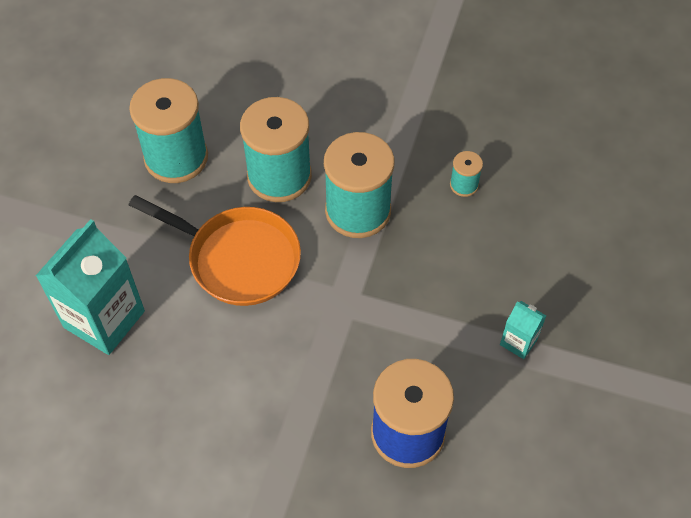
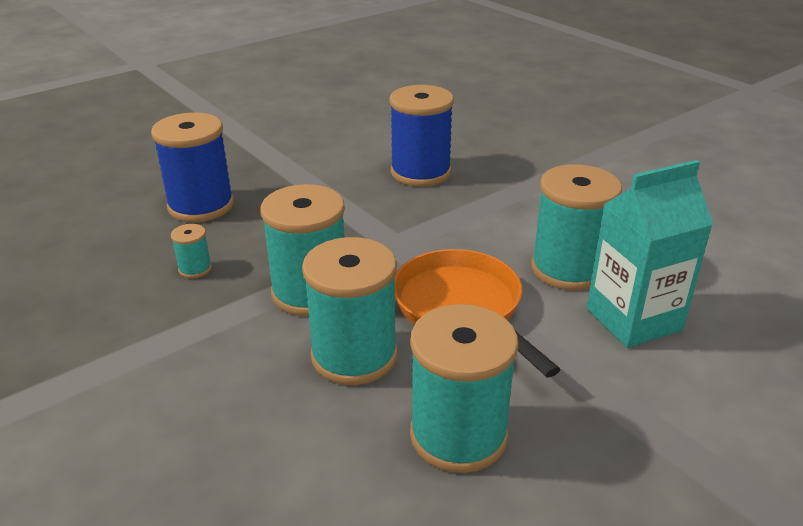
camera: 145 degrees left, 25 degrees down
turquoise carton [500,301,546,359] -> none
none -> blue spool [151,112,234,222]
none -> turquoise spool [531,164,622,290]

